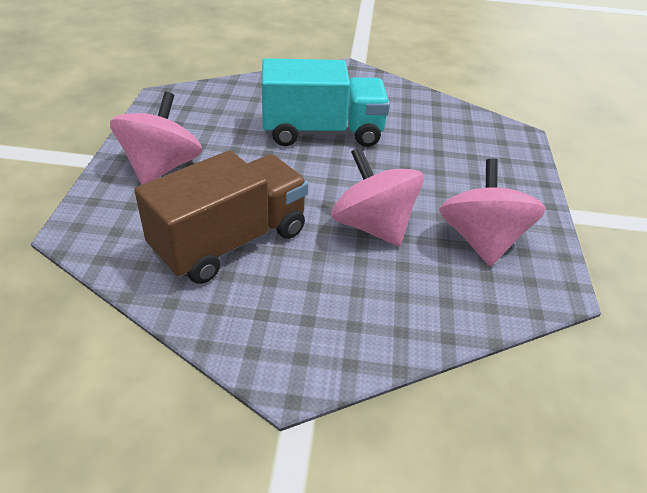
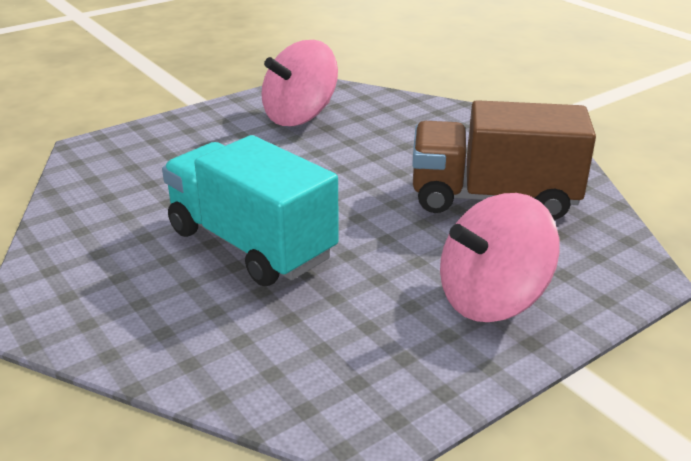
camera: 130 degrees left, 10 degrees down
pink spinning top [331,147,424,246] -> none

